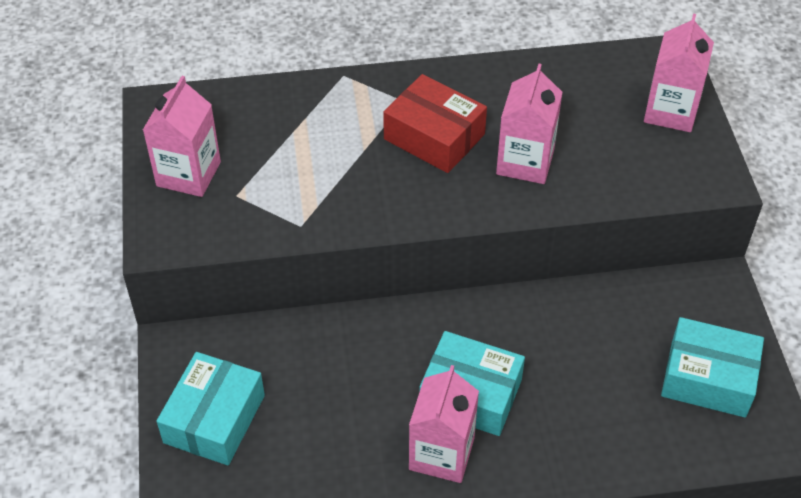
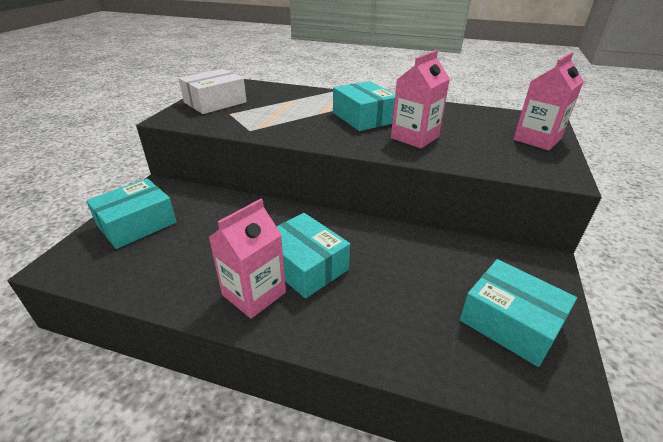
camera: 25 degrees right, 15 degrees down
pink carton [143,76,221,197] -> white box [179,69,247,114]
red box [383,74,487,173] -> turquoise box [333,81,395,131]

